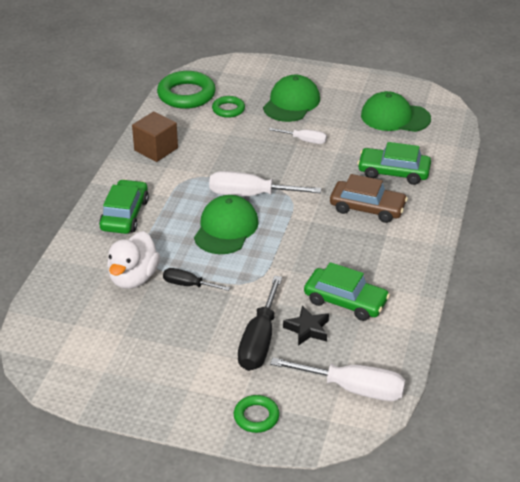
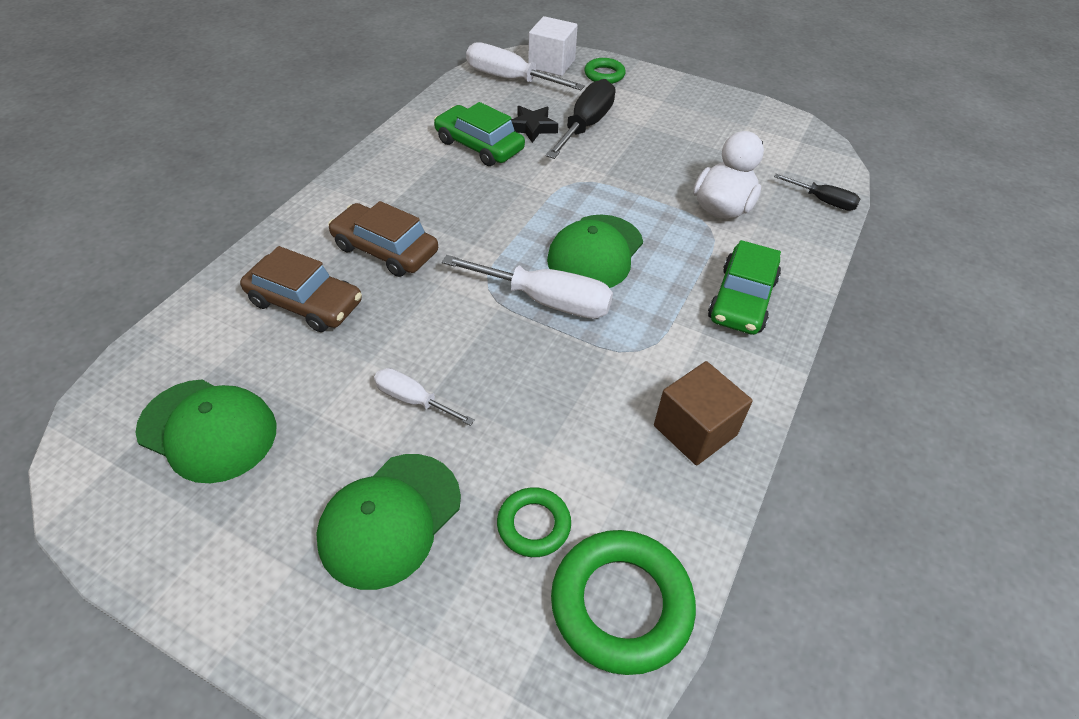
camera: 170 degrees left, 10 degrees up
black screwdriver [163,268,230,291] -> black screwdriver moved to [774,174,861,211]
green car [357,142,431,185] -> brown car [240,246,362,332]
none -> white cube [528,16,578,76]

